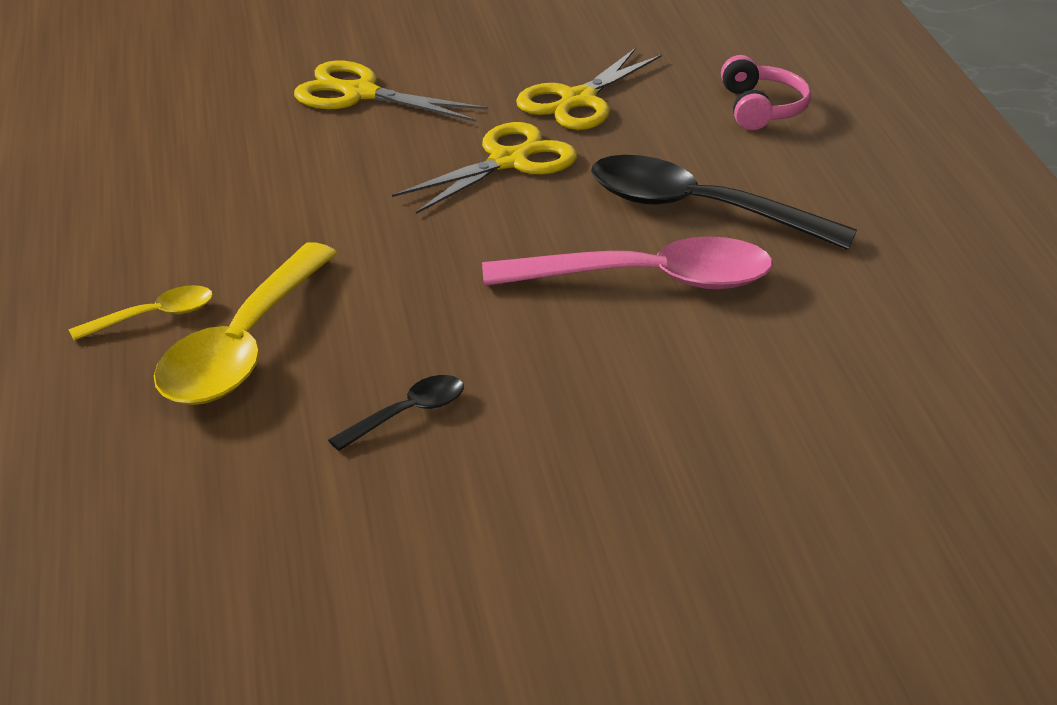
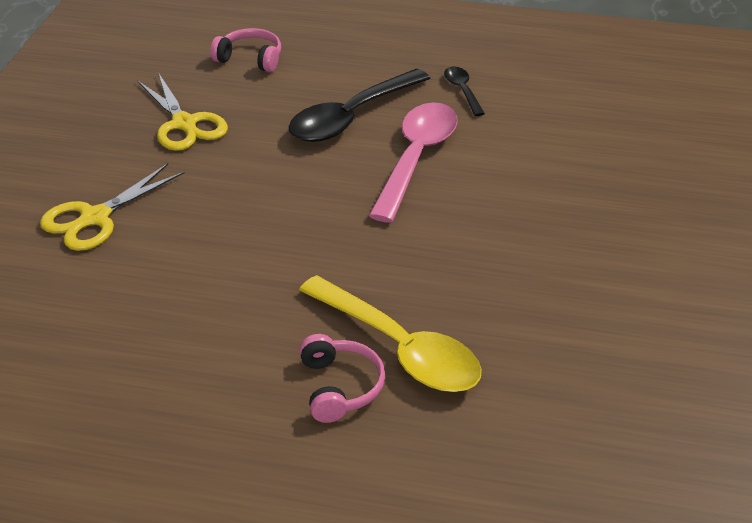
camera: 65 degrees left, 5 degrees up
yellow spoon [69,285,213,341] -> pink headphones [300,334,385,423]
black spoon [328,375,464,451] -> black spoon moved to [444,67,485,116]
yellow scissors [392,122,577,214] -> none

